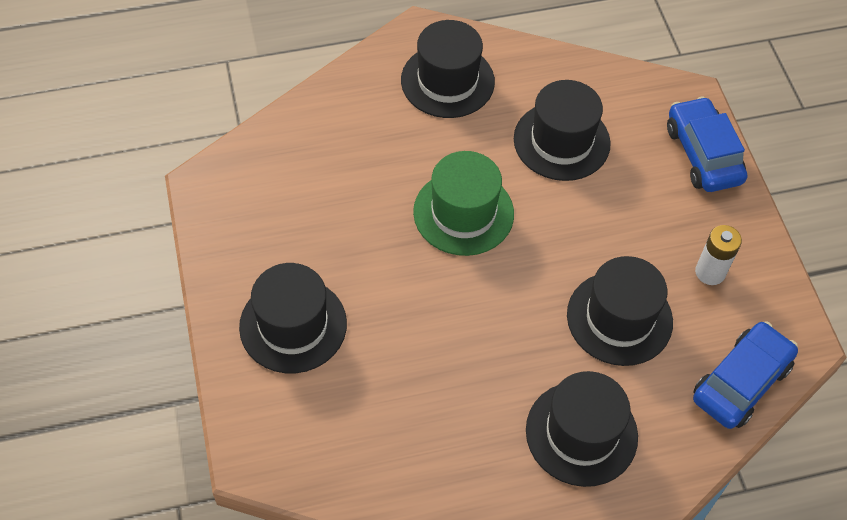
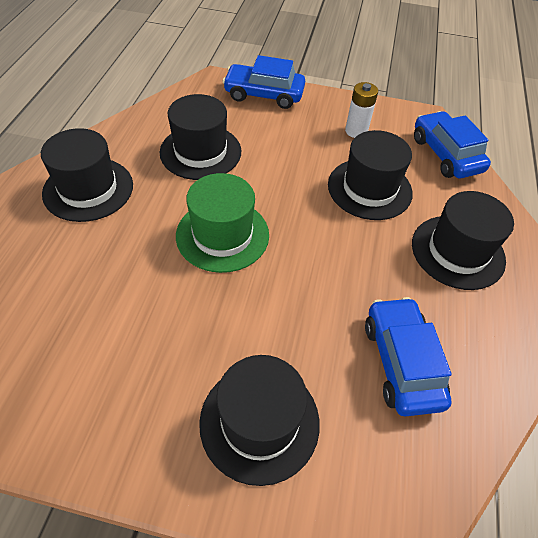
camera: 65 degrees left, 5 degrees down
none -> blue car [365,297,452,416]

